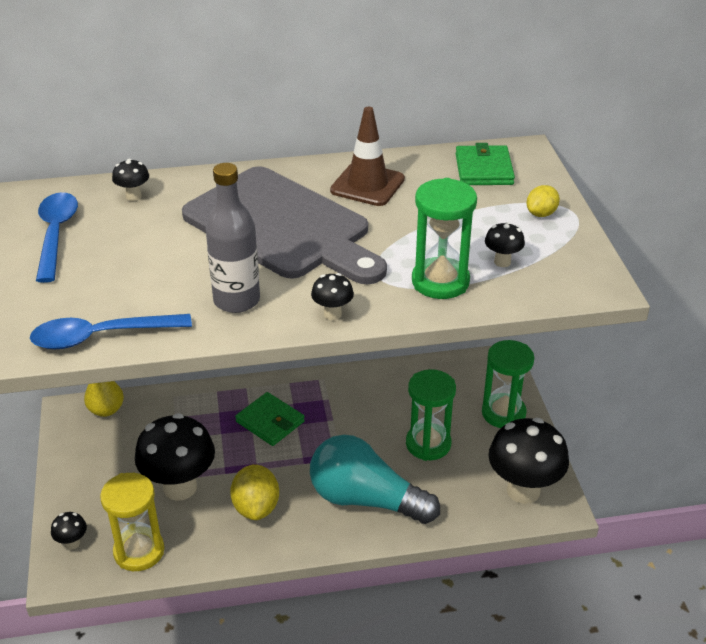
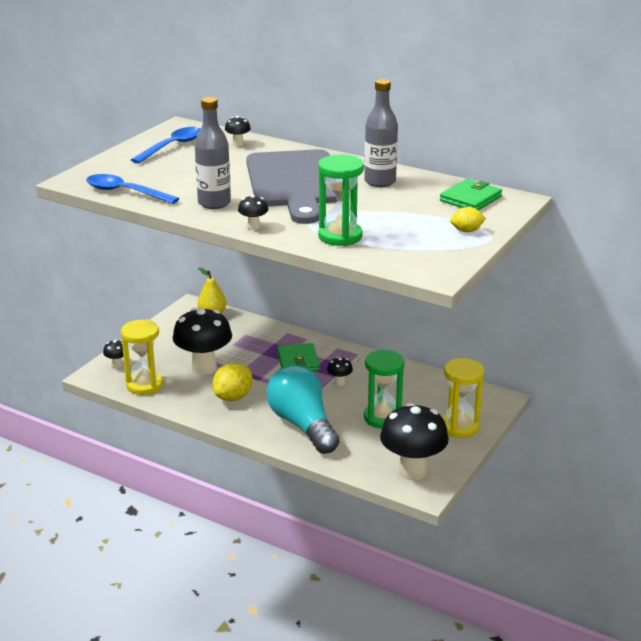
camera: 40 degrees right, 10 degrees down
brown traffic cone [330,107,405,206] -> grey bottle [364,79,398,187]
green hourglass [482,340,534,428] -> yellow hourglass [442,358,484,438]
black mushroom [485,222,525,267] -> black mushroom moved to [327,357,353,386]

